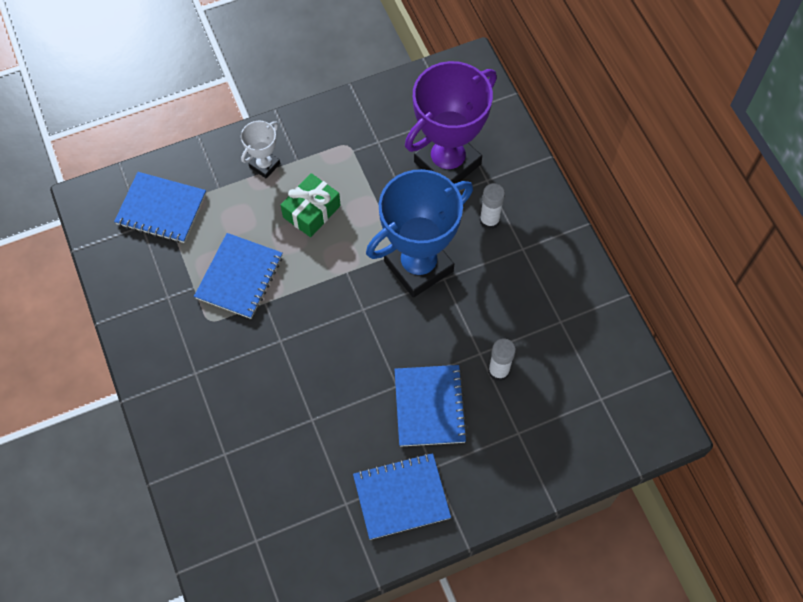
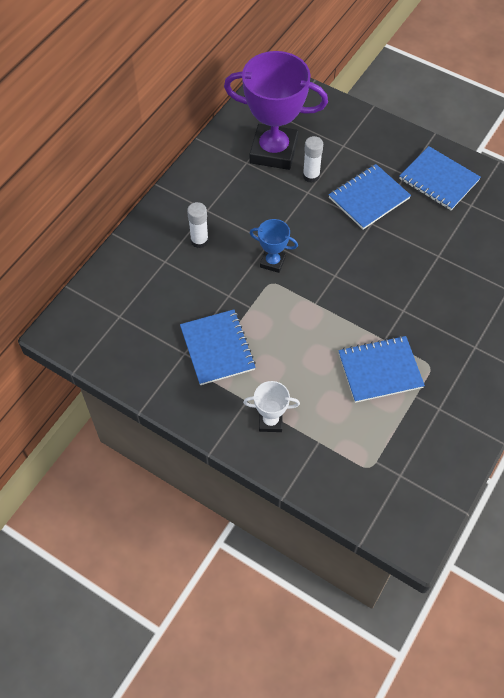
camera: 125 degrees left, 5 degrees down
blue notebook [114,172,206,243] -> blue notebook moved to [180,309,256,385]
green gift [281,173,341,237] -> none
blue trophy [366,169,473,298] -> blue trophy [250,219,298,273], size x0.46
purple trophy [405,61,497,184] -> purple trophy moved to [224,51,328,170]

